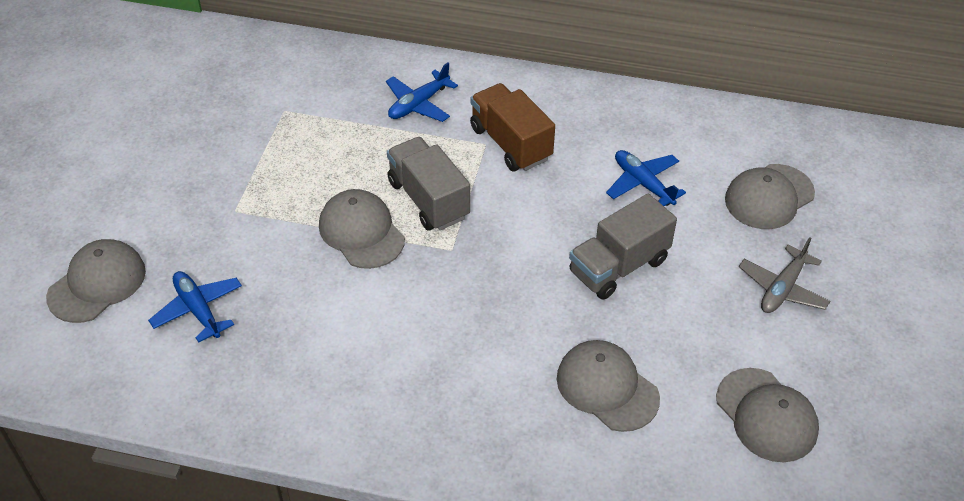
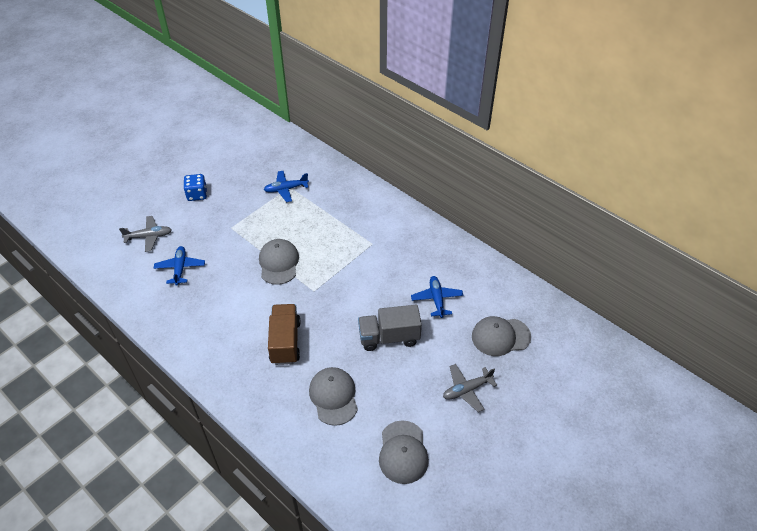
camera: 30 degrees right, 0 degrees up
grey cap [46,239,146,323] -> grey plane [119,216,171,252]
blue plane [386,63,458,122] -> blue plane moved to [264,171,309,202]
grey truck [387,137,470,231] -> none
brown truck [470,83,555,171] -> brown truck moved to [268,304,301,365]
none -> blue dice [184,174,207,201]

